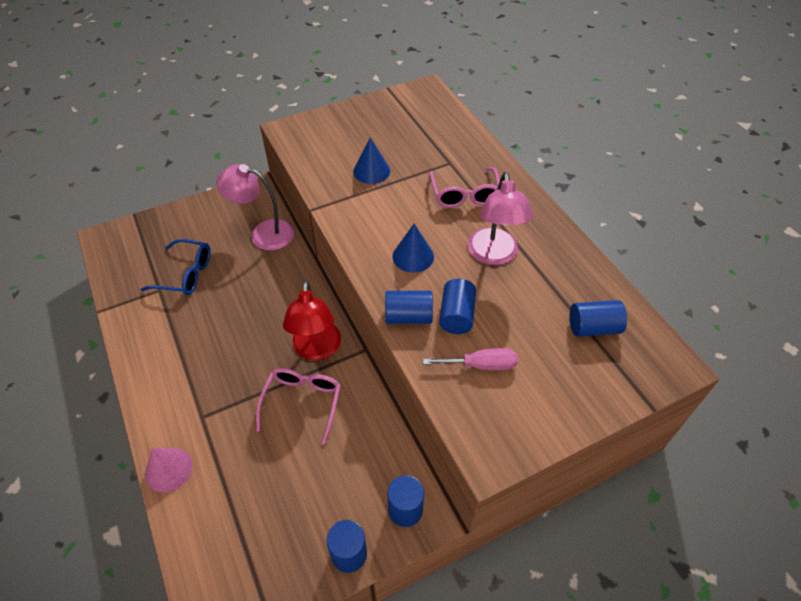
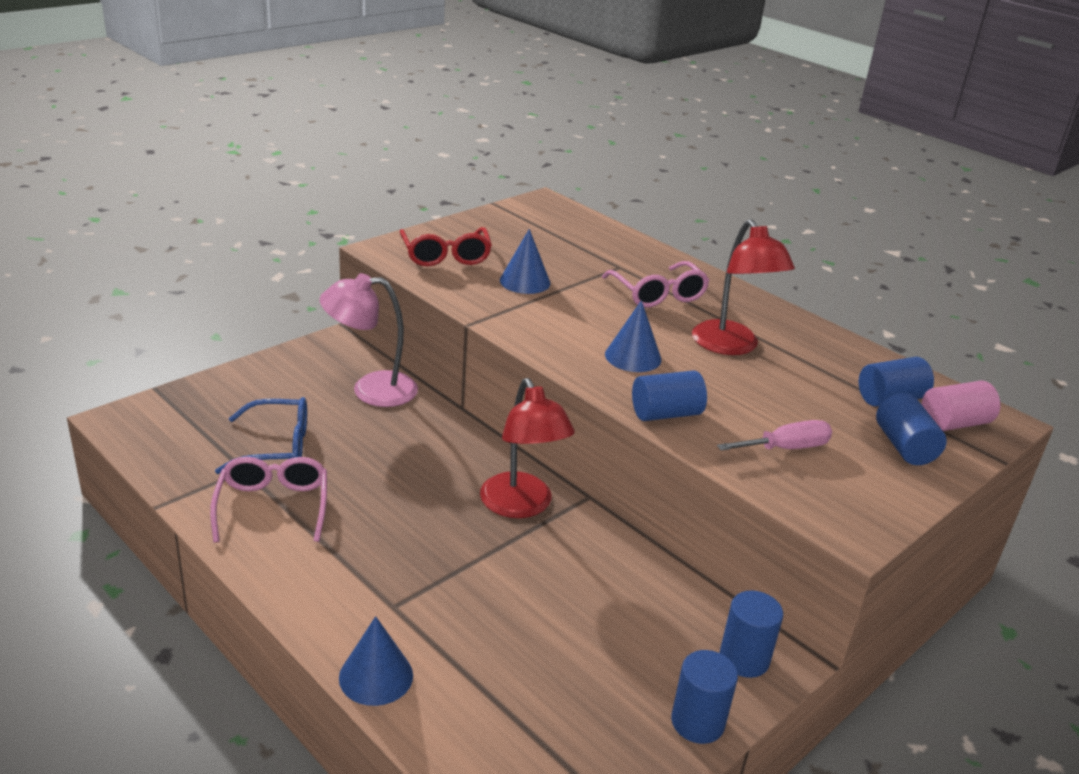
camera: 20 degrees left, 20 degrees down
pink cone [145,448,192,492] -> blue cone [339,616,413,706]
pink glasses [256,368,341,444] -> pink glasses moved to [210,457,327,543]
blue cylinder [439,279,476,334] -> blue cylinder moved to [876,393,947,465]
pink lamp [468,172,533,265] -> red lamp [692,219,795,355]
none -> red glasses [400,227,492,266]
none -> pink cylinder [922,380,1000,431]

